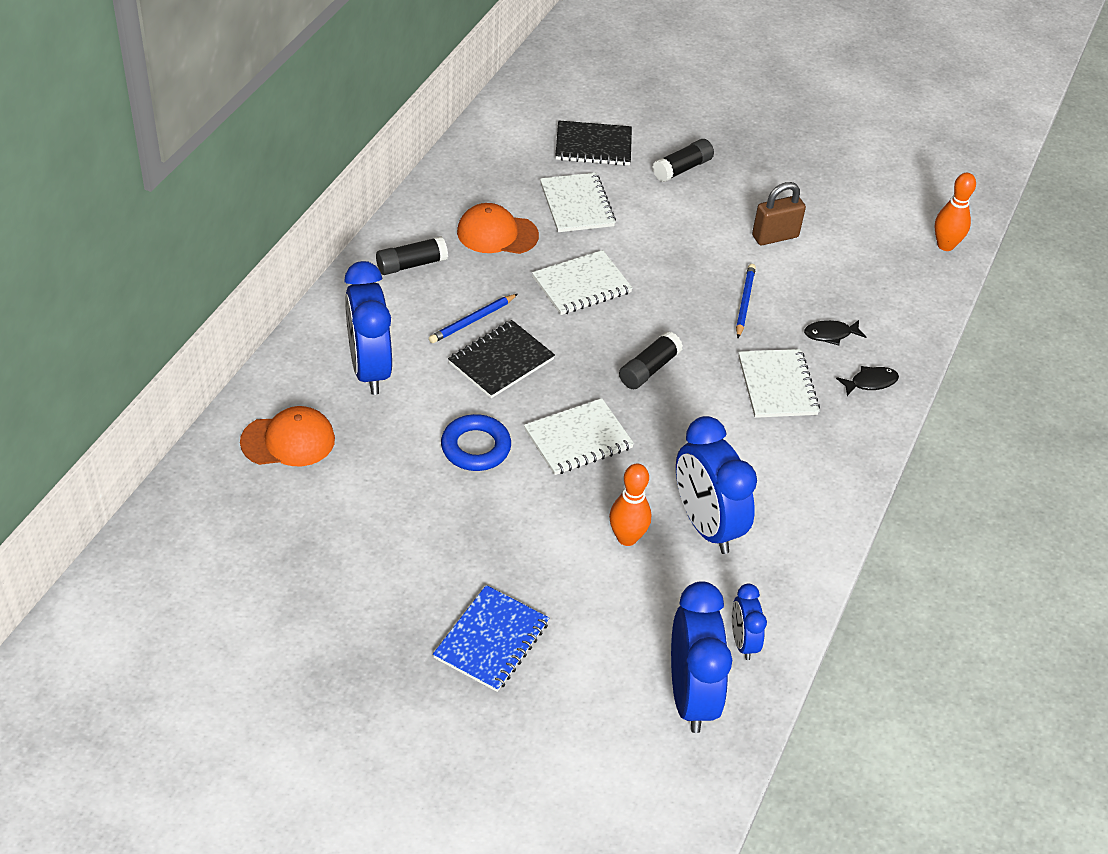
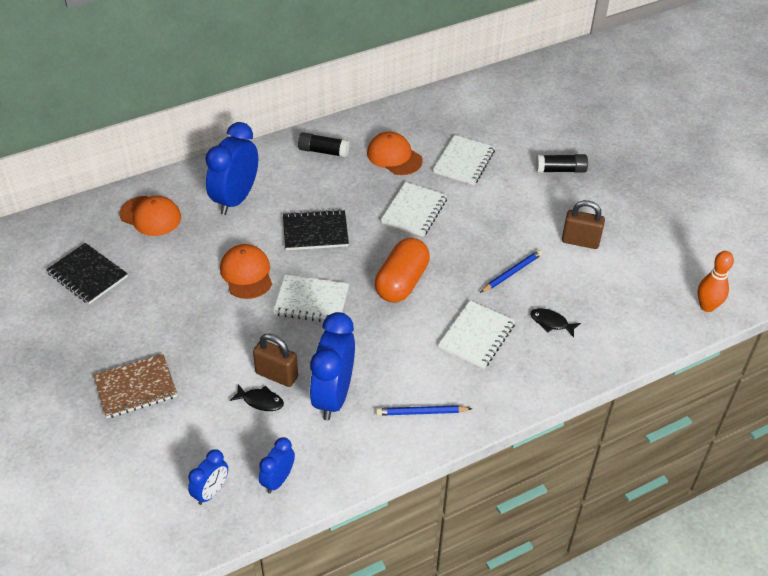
camera: 40 degrees right, 0 degrees up
blue pencil [429,294,518,343] -> blue pencil moved to [376,405,472,416]
blue notebook [433,585,549,692] -> brown notebook [94,354,177,418]
blue ring [441,414,511,471] -> orange cap [220,244,272,299]
white notebook [532,250,633,315] -> white notebook turned 75 degrees counterclockwise [381,182,447,237]
black notebook [555,121,632,166] -> black notebook moved to [46,243,128,304]
orange bowling pin [609,463,651,546] -> brown padlock [253,333,298,387]
black glue stick [619,331,683,389] -> orange capsule [375,238,430,302]
blue clock [671,581,732,733] -> blue clock [188,449,228,505], size x0.53
black fish [836,366,899,396] -> black fish moved to [230,384,284,411]

